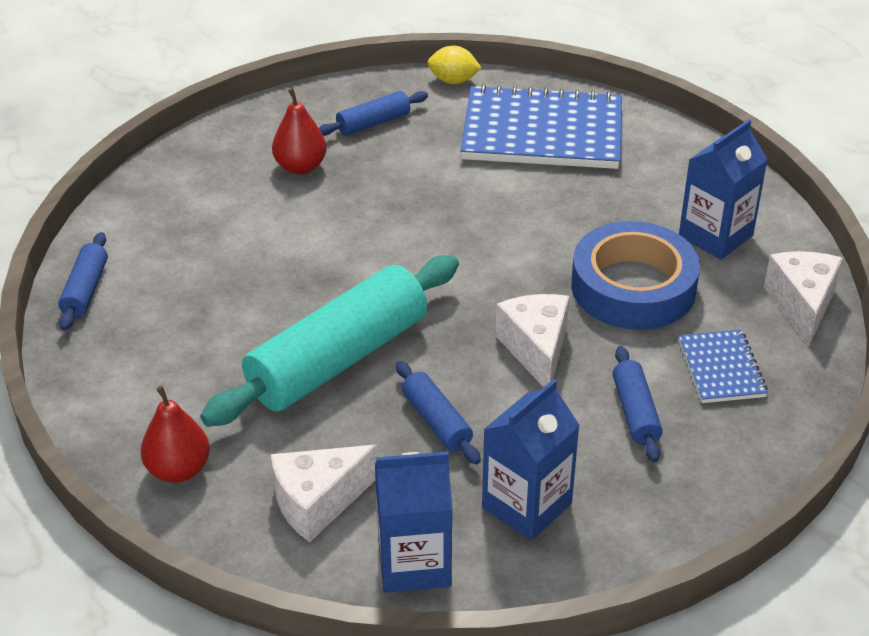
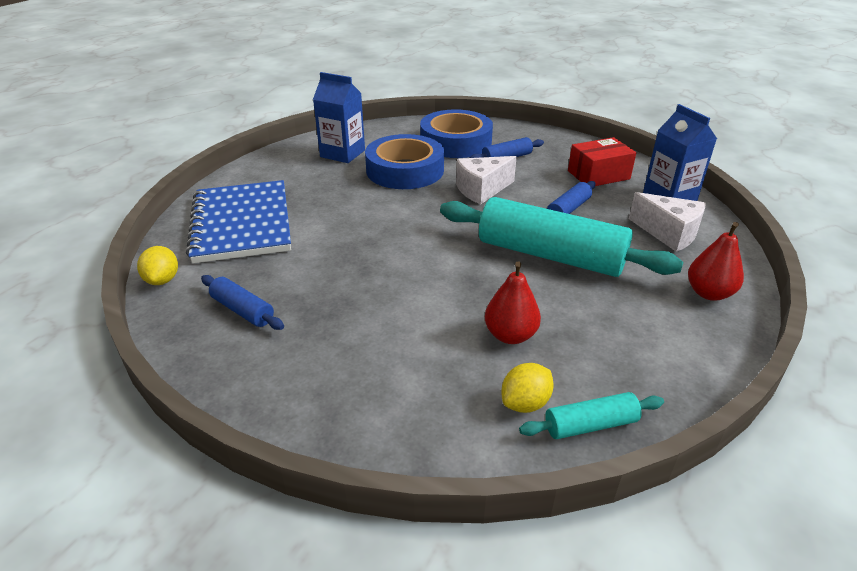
camera: 110 degrees left, 5 degrees down
blue rolling pin [58,232,108,331] -> turquoise rolling pin [519,392,664,439]
red pear [272,88,327,174] -> red pear moved to [485,261,541,344]
blue carton [482,379,580,541] -> red box [568,137,636,186]
blue notebook [679,330,768,403] -> blue tape [420,109,493,158]
white cheese [764,251,843,346] -> none
none -> yellow lemon [502,363,554,413]

